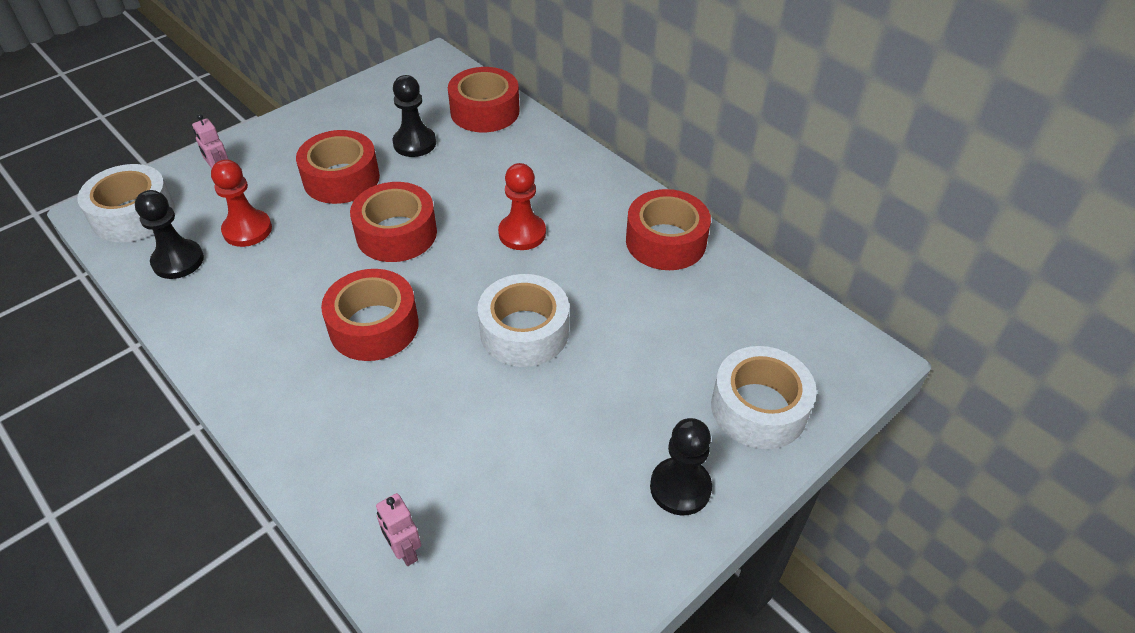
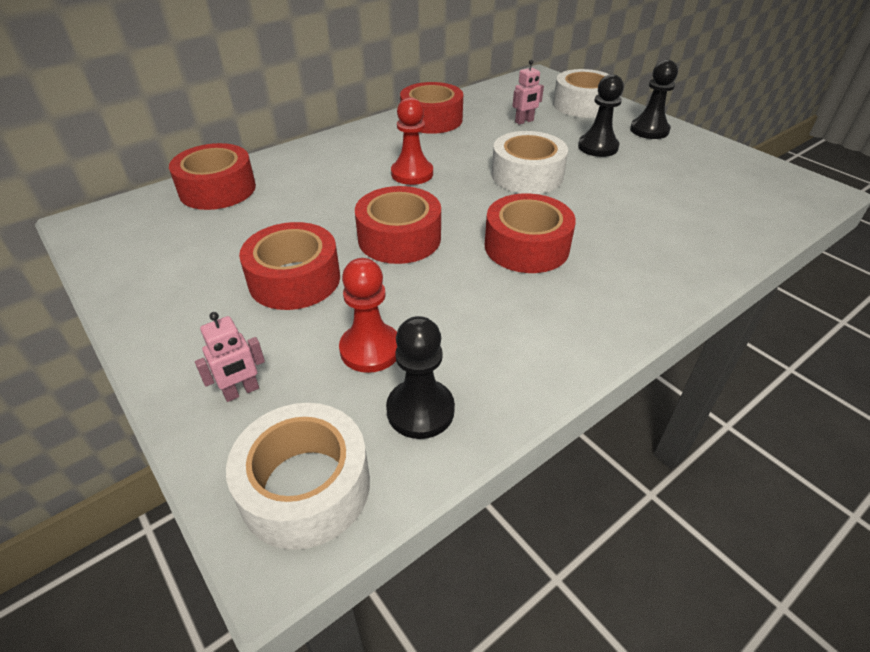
camera: 85 degrees left, 5 degrees down
pink robot [376,493,421,566] -> pink robot moved to [512,60,544,125]
black pawn [393,75,436,157] -> black pawn moved to [578,74,624,157]

